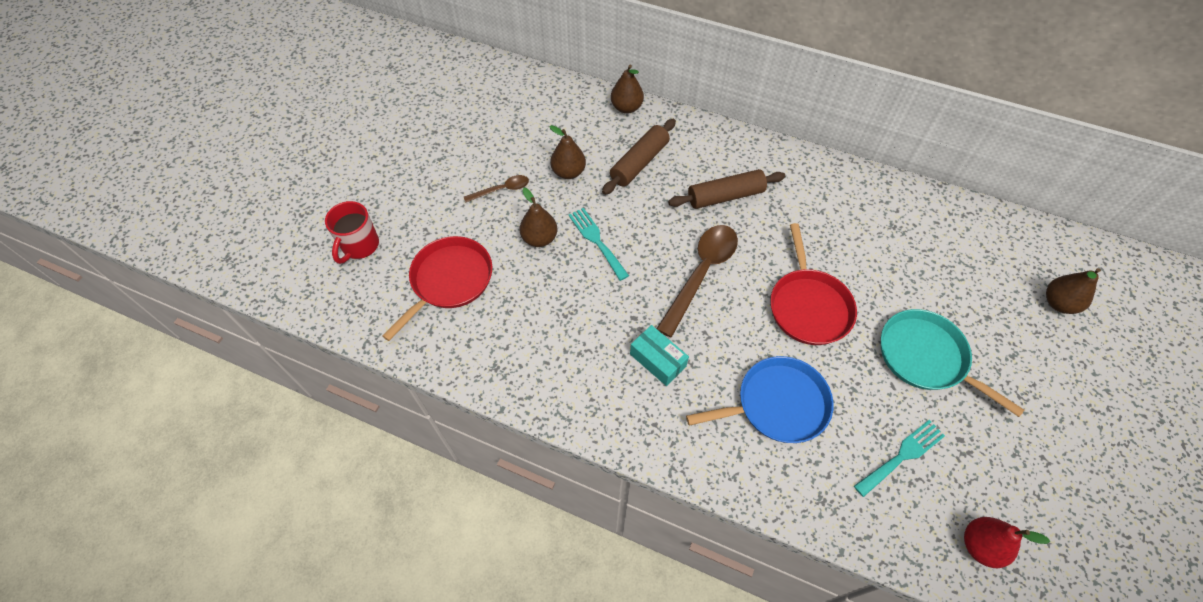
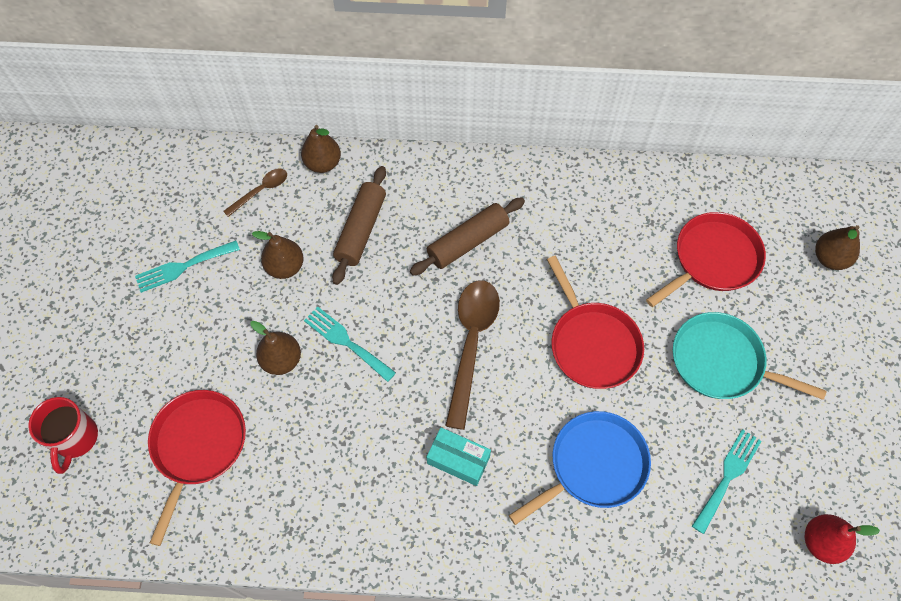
camera: 20 degrees left, 5 degrees up
brown spoon [464,175,529,202] -> brown spoon moved to [223,168,287,217]
none -> turquoise fork [135,240,240,293]
none -> red pan [646,212,766,307]

